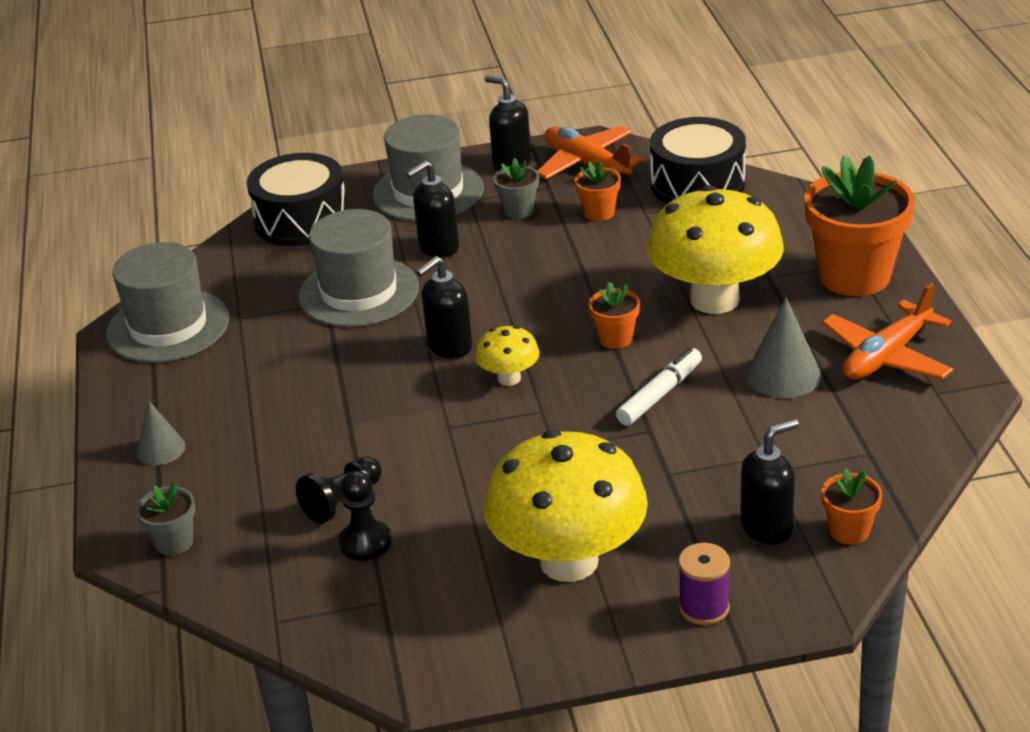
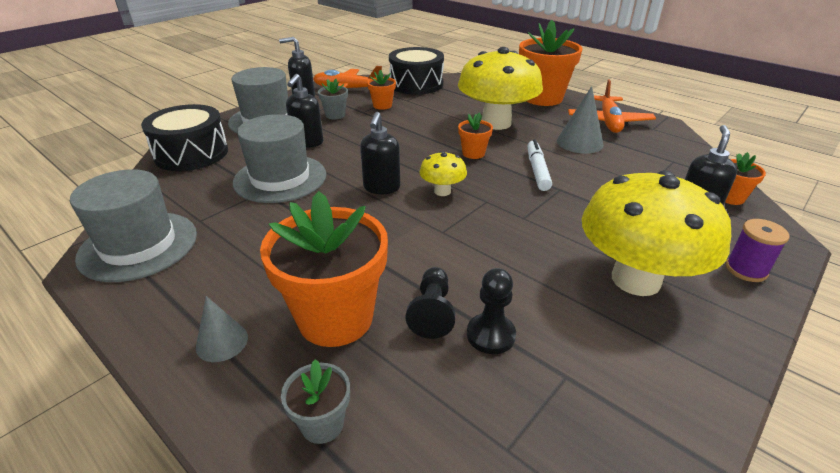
camera: 40 degrees left, 0 degrees up
none -> orange flower pot [260,191,388,347]

